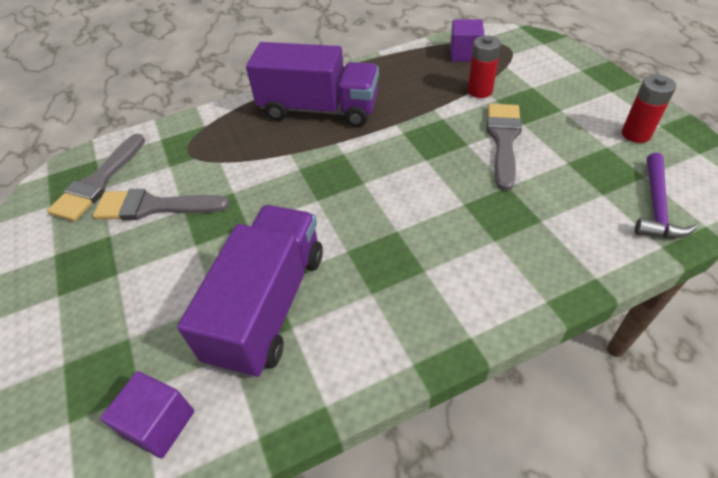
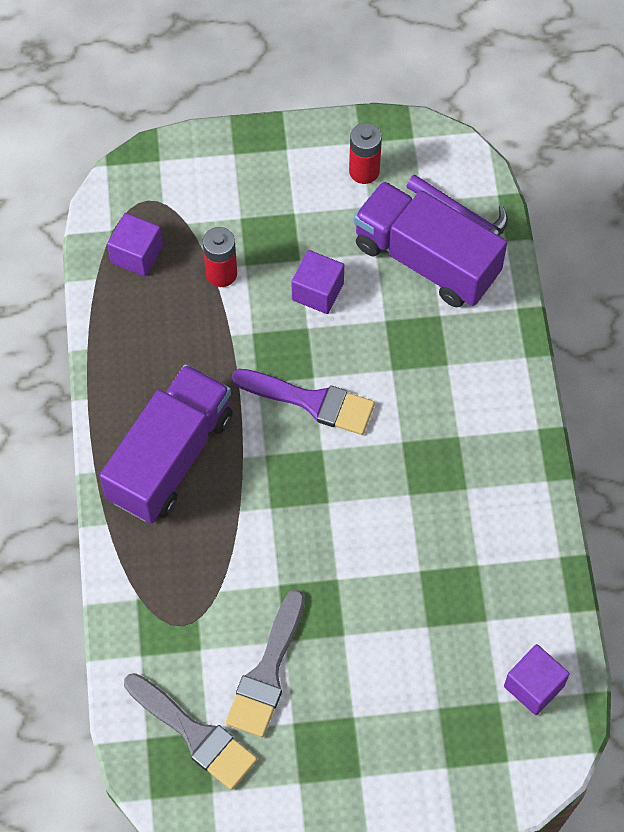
camera: 75 degrees left, 15 degrees up
purple truck [177,205,323,378] -> purple truck moved to [354,181,507,307]
grey brush [487,104,522,191] -> purple cube [292,250,344,314]
none -> purple brush [231,369,375,435]

